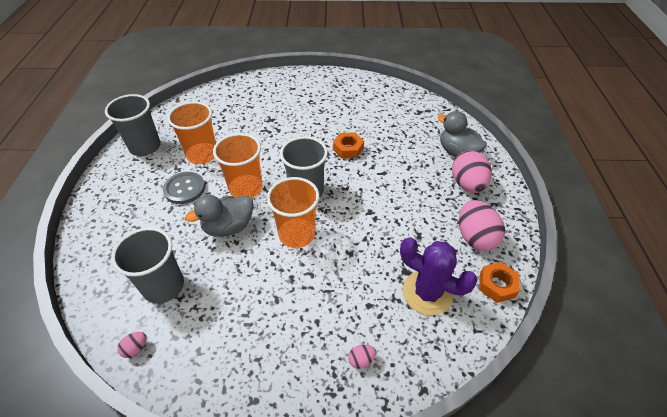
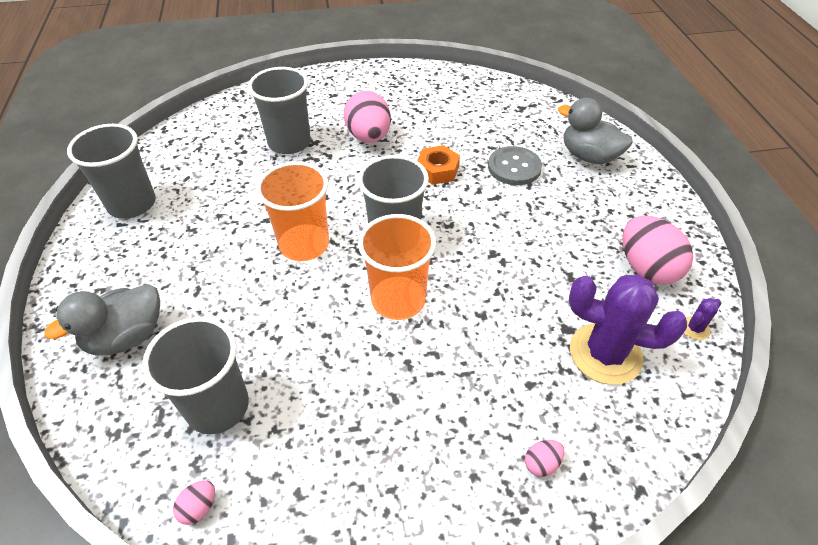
camera: 10 degrees left, 0 degrees up
grey button [163,172,205,204] -> grey button moved to [488,146,542,185]
orange cup [167,101,216,164] -> none
grey duck [185,195,253,237] -> grey duck moved to [44,284,160,356]
pink egg [452,150,492,193] -> pink egg moved to [344,91,391,143]
orange nut [479,262,520,303] -> purple cactus [684,298,721,340]
none -> grey cup [248,67,311,154]

